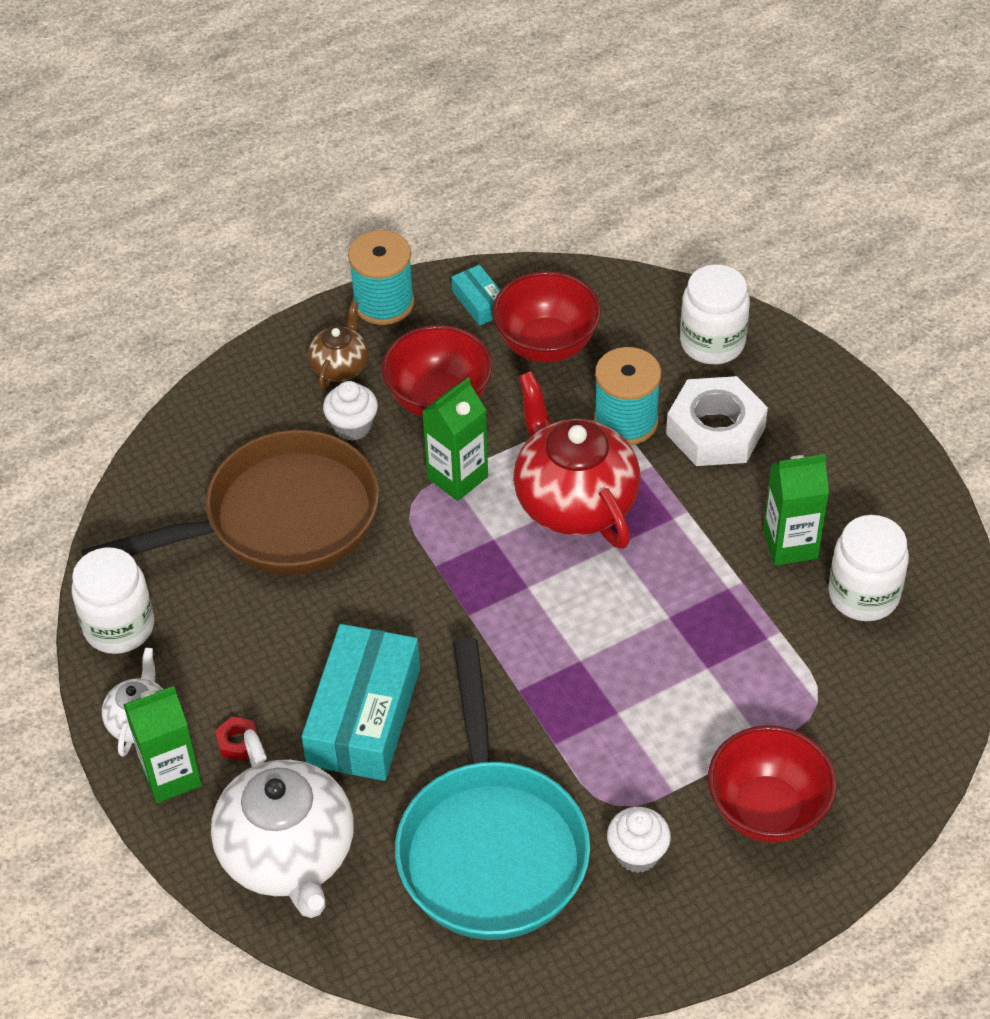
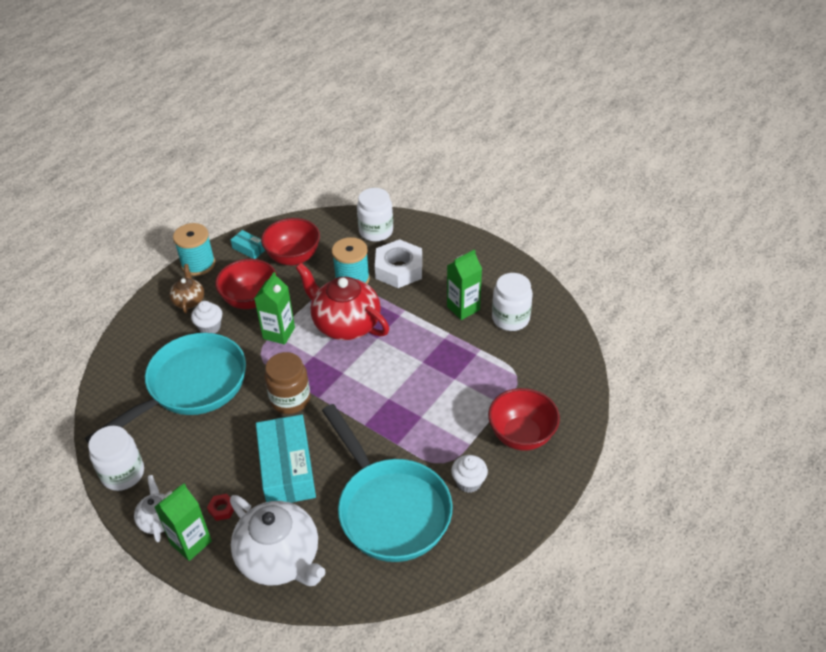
camera: 25 degrees left, 5 degrees down
brown pan [81,430,379,575] -> turquoise pan [85,333,246,444]
none -> brown jar [265,352,310,414]

